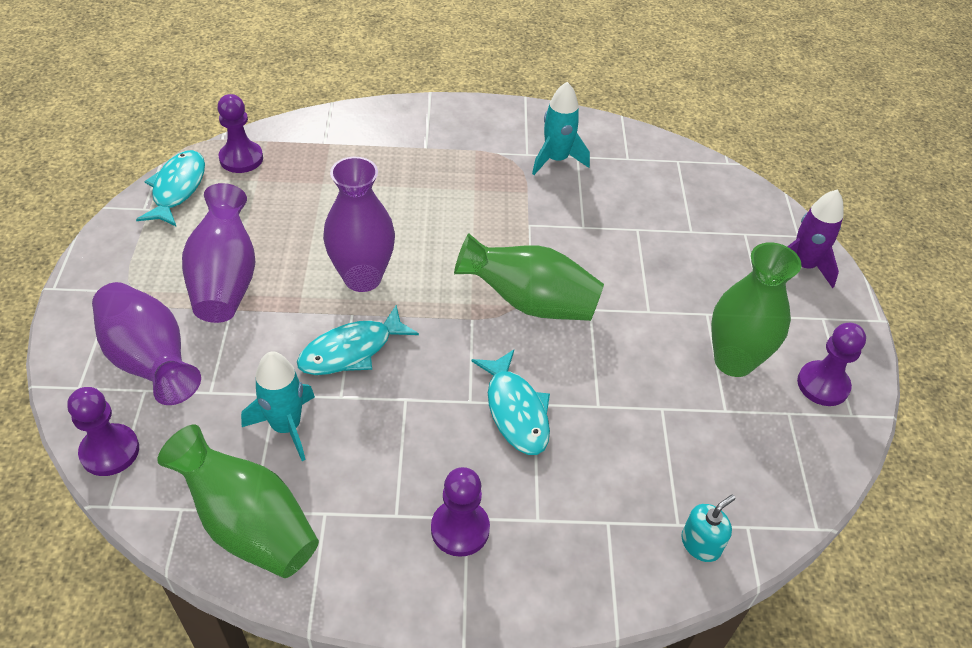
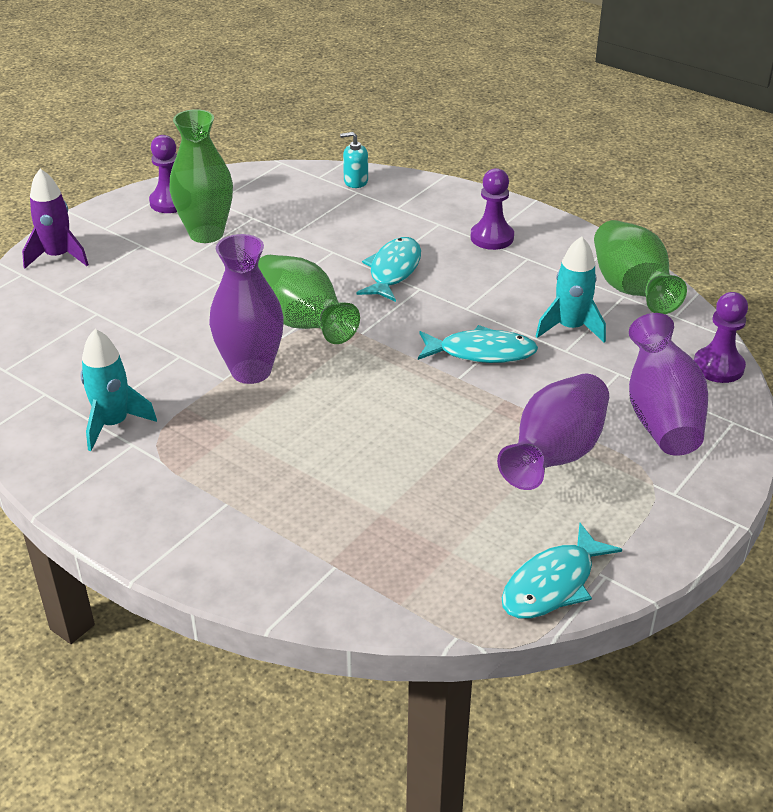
camera: 140 degrees left, 10 degrees down
purple pawn [217,94,263,173] -> none
purple vase [323,157,395,292] -> purple vase moved to [209,234,284,384]

